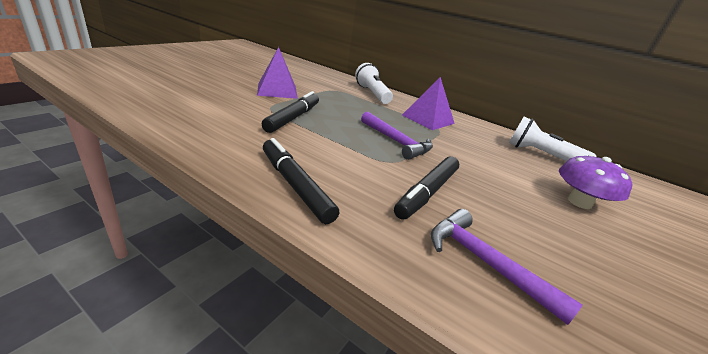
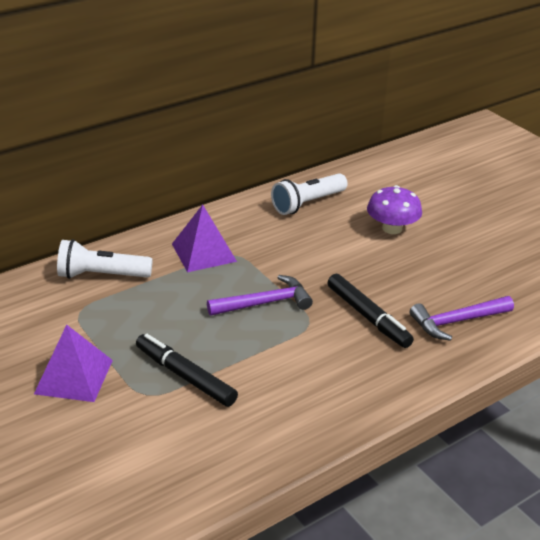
camera: 65 degrees left, 5 degrees up
black marker [263,138,339,224] -> none

